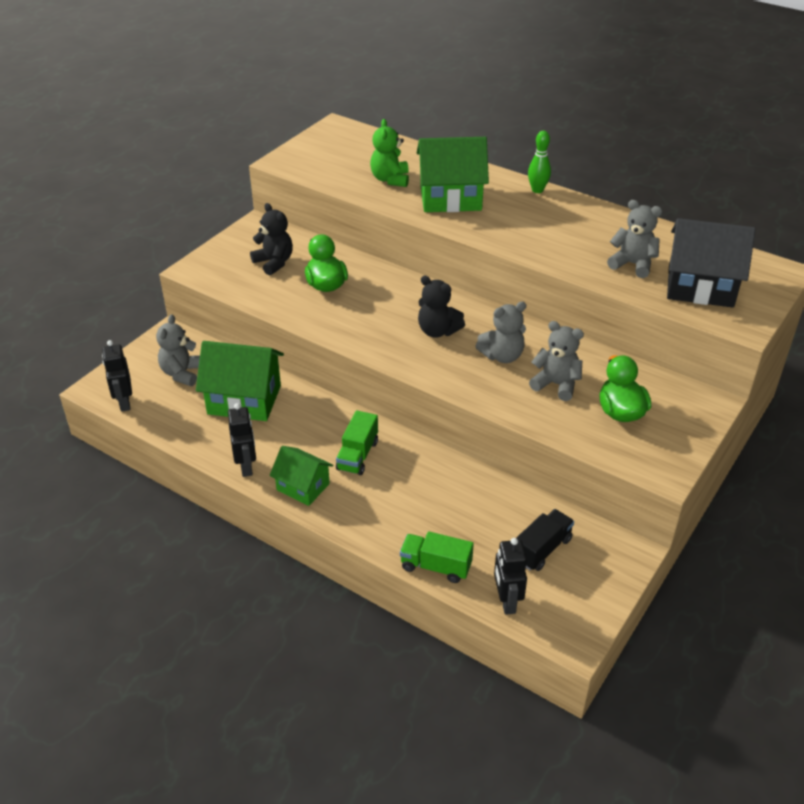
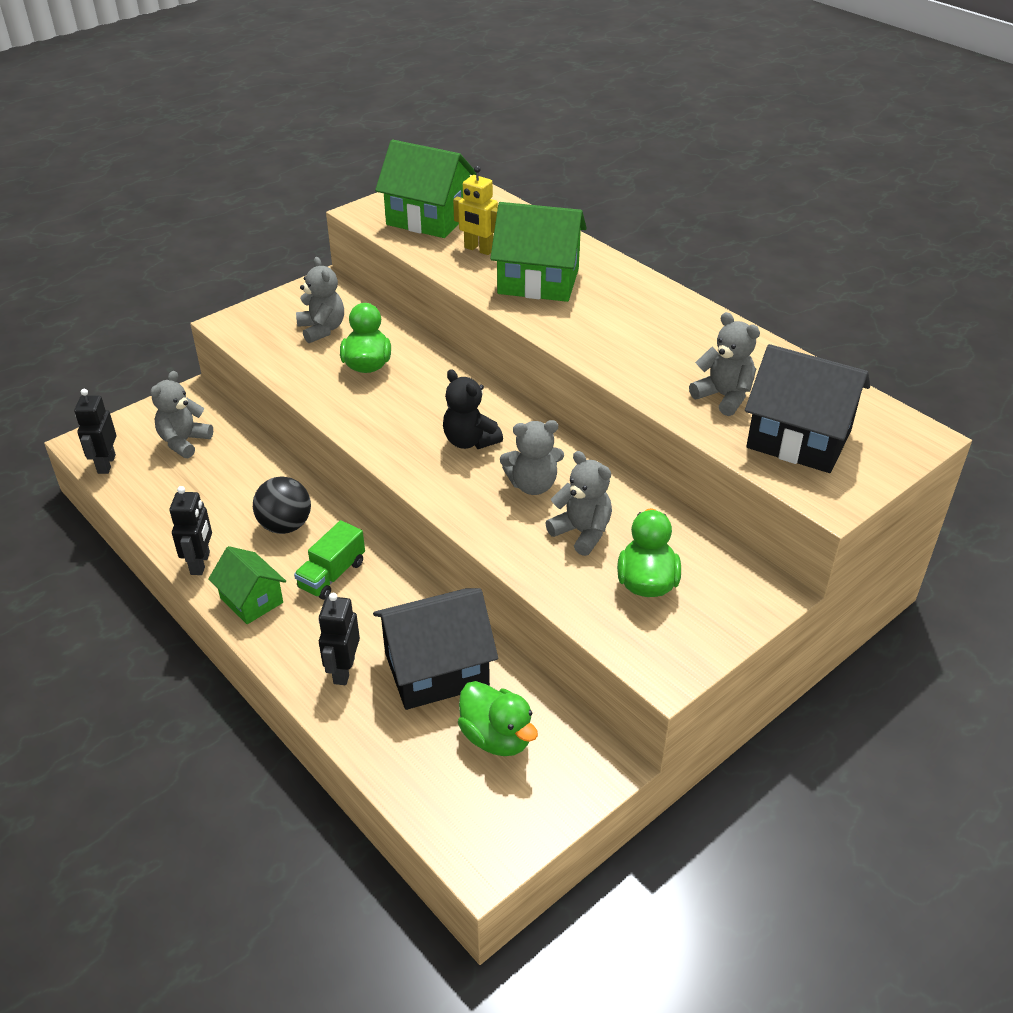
camera: 15 degrees right, 0 degrees up
green house [196,341,284,421] -> green house moved to [375,140,476,238]
black teddy bear [250,203,293,276] -> grey teddy bear [296,257,344,343]
green teddy bear [370,119,409,187] -> yellow robot [453,166,498,255]
green truck [400,531,474,583] -> none
black robot [494,538,527,615] -> black robot moved to [318,593,360,685]
black truck [516,509,574,571] -> green duck [458,681,538,756]
green bowling pin [528,131,551,193] -> none
none -> black ball [253,476,311,534]
none -> black house [373,588,498,710]

